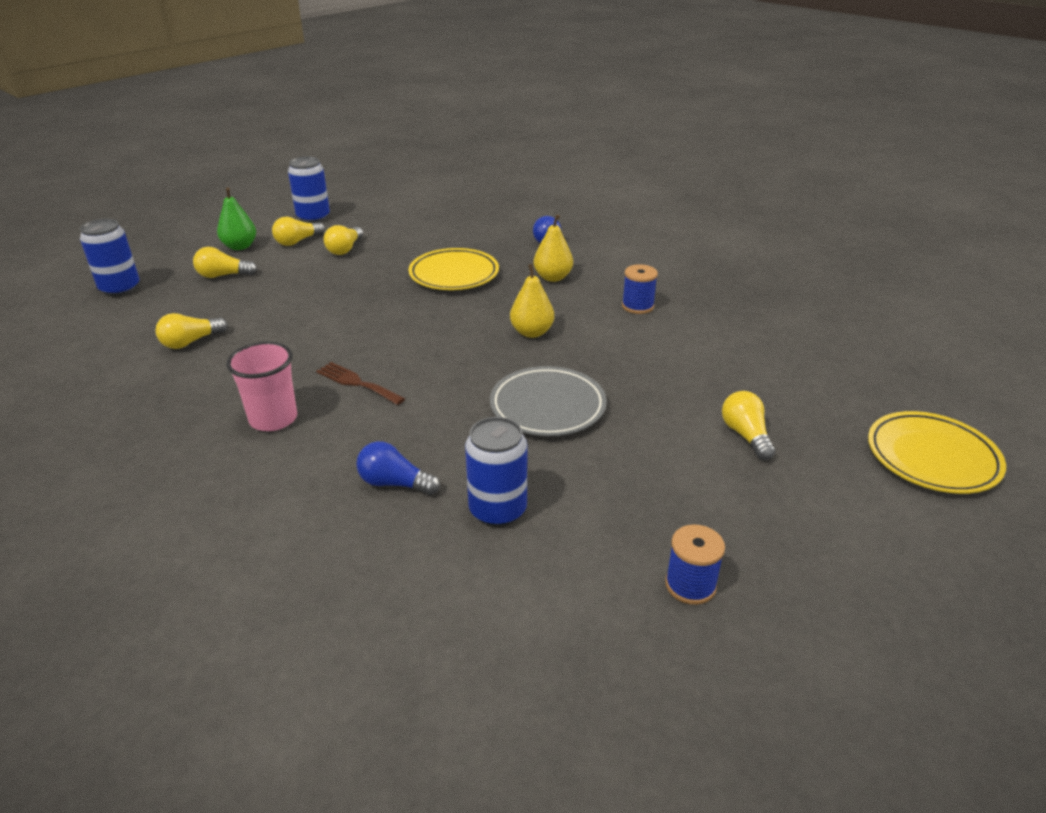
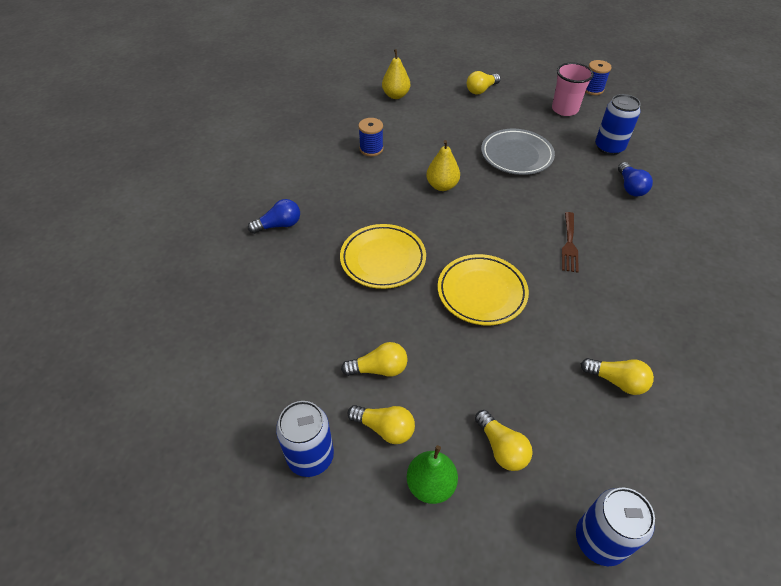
camera: 115 degrees left, 15 degrees up
pink cup [226,341,297,431] -> pink cup moved to [552,62,594,116]
yellow pear [533,215,573,282] -> yellow pear moved to [382,49,410,99]
yellow plate [868,411,1006,494] -> yellow plate moved to [438,254,529,325]

